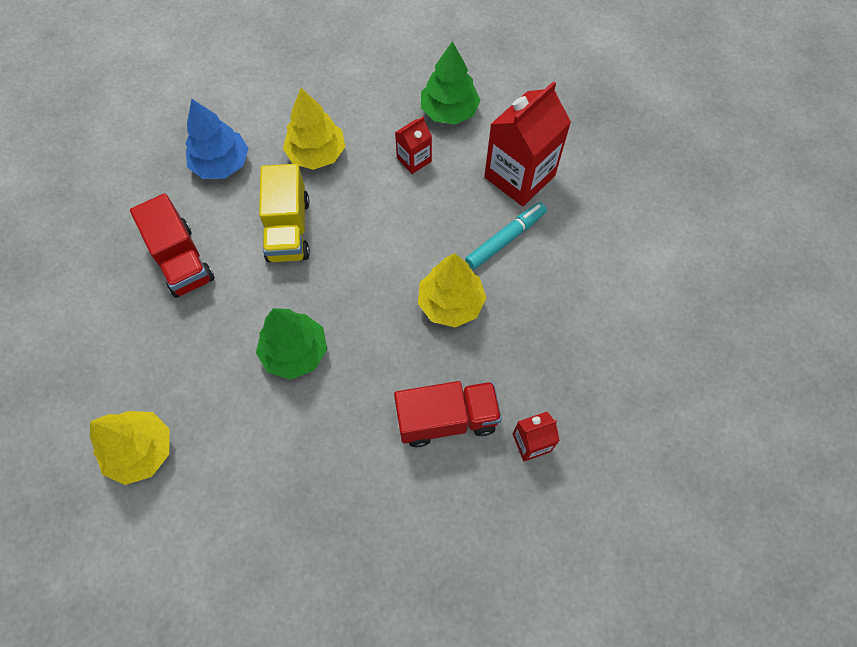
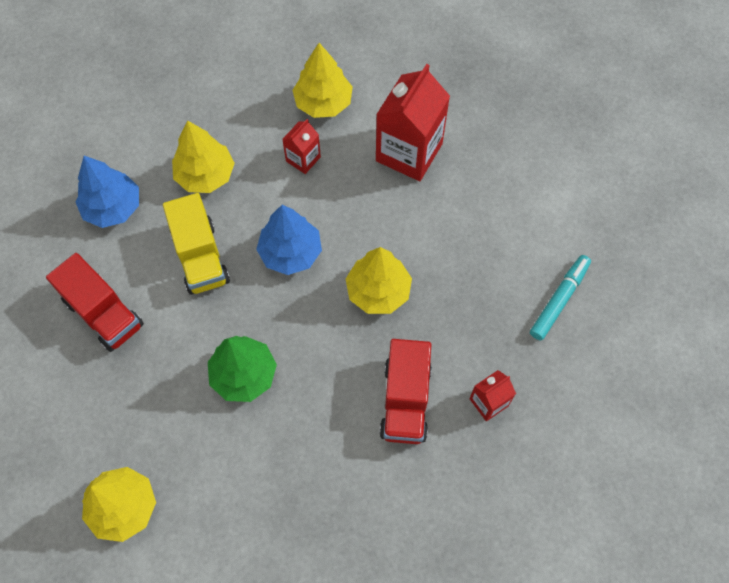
camera: 15 degrees left, 0 degrees up
red truck [394,381,502,447] -> red truck turned 120 degrees clockwise [379,339,432,444]
green tree [421,41,481,125] -> yellow tree [292,43,353,118]
turquoise marker [465,202,547,270] -> turquoise marker moved to [530,255,591,341]
none -> blue tree [256,205,322,275]

